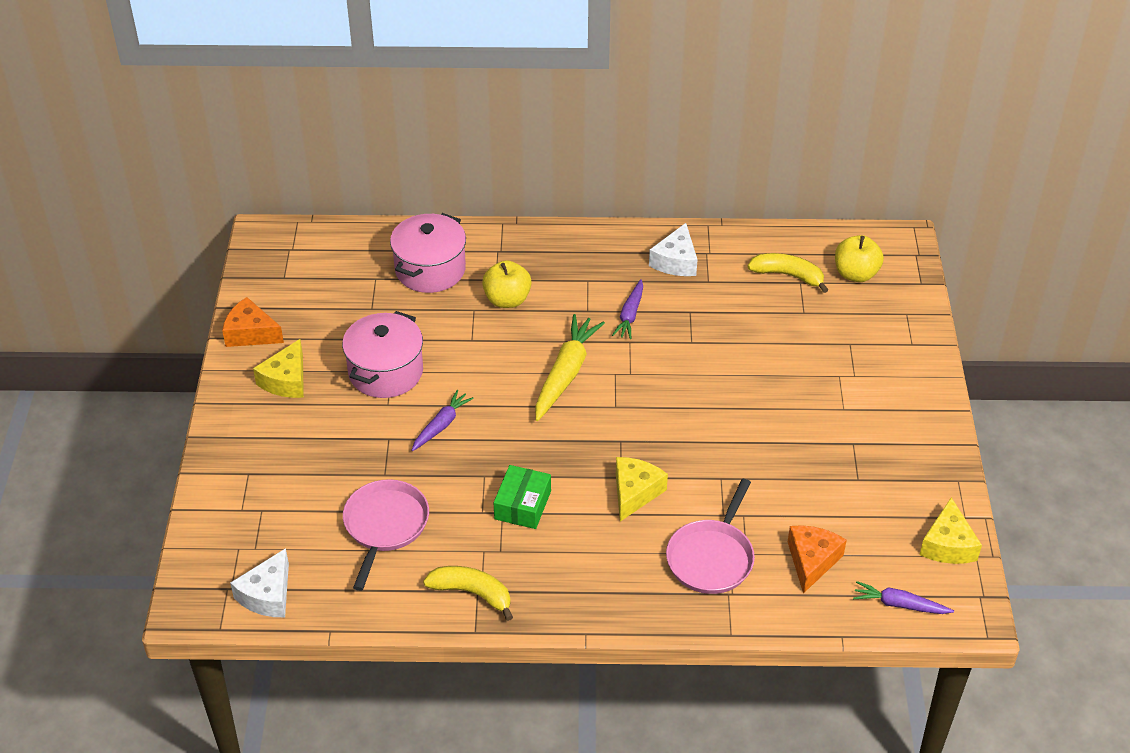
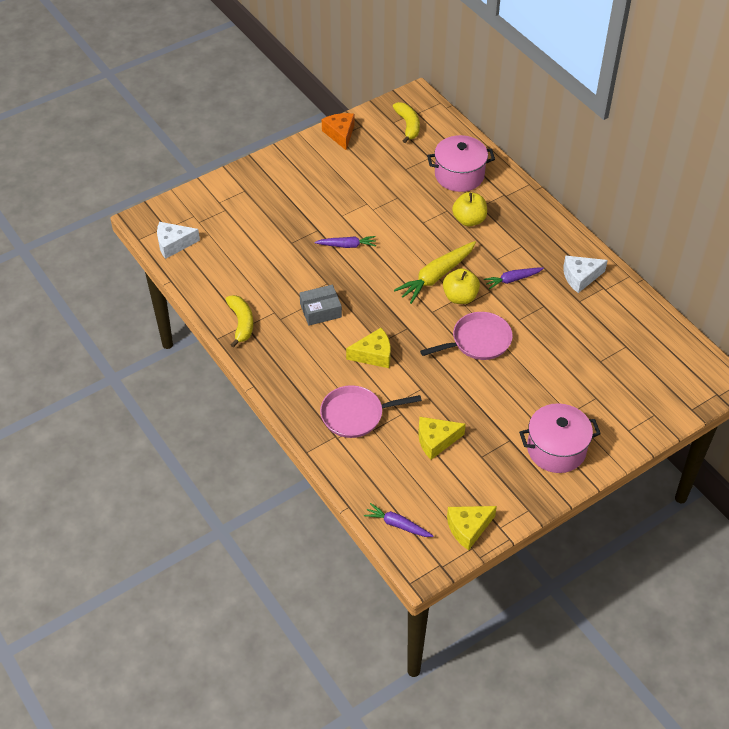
camera: 55 degrees right, 5 degrees up
yellow cheese [253,339,304,398] -> yellow cheese moved to [418,417,466,460]
pink pot [342,311,423,398] -> pink pot moved to [519,403,601,473]
pink pan [343,479,429,591] -> pink pan moved to [420,312,513,360]
green box [493,465,551,529] -> grey box [299,285,342,326]
yellow carrot [535,314,605,421] -> yellow carrot turned 150 degrees clockwise [394,241,476,304]
yellow banana [747,253,828,293] -> yellow banana moved to [393,102,420,143]
orange cheese [788,525,847,593] -> none
yellow apple [835,235,884,282] -> yellow apple moved to [443,268,480,304]
purple carrot [853,581,954,614] -> purple carrot turned 45 degrees counterclockwise [364,503,433,537]

